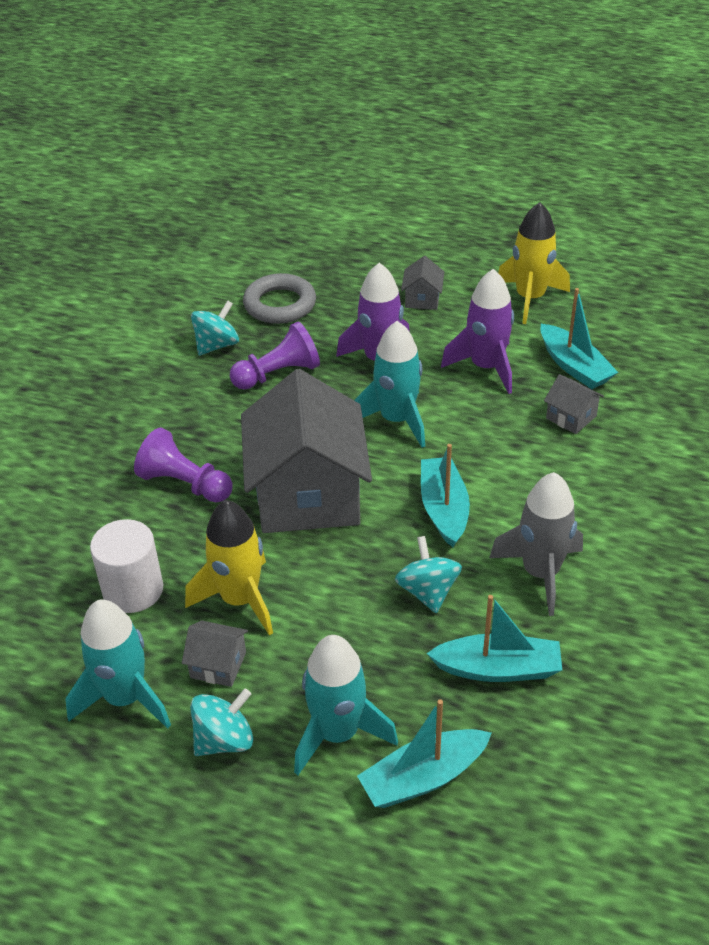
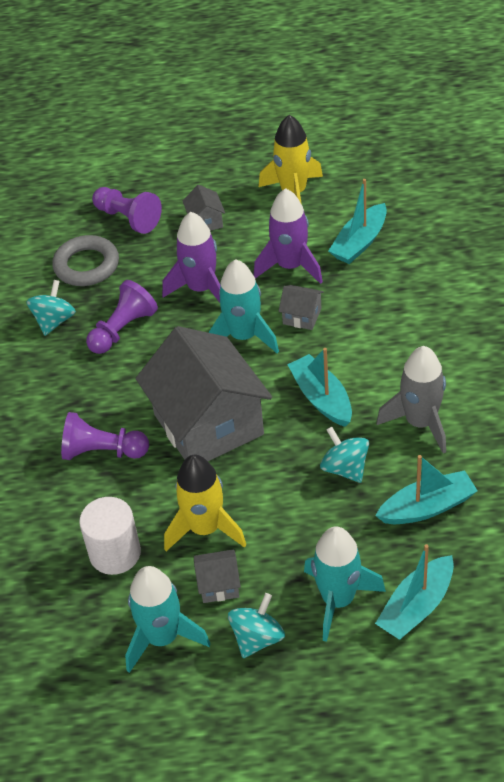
camera: 20 degrees left, 5 degrees up
turquoise boat [540,288,618,389] -> turquoise boat turned 90 degrees clockwise [329,179,387,264]
grey house [544,374,604,434] -> grey house moved to [278,285,324,330]
none -> purple pawn [92,187,162,234]

